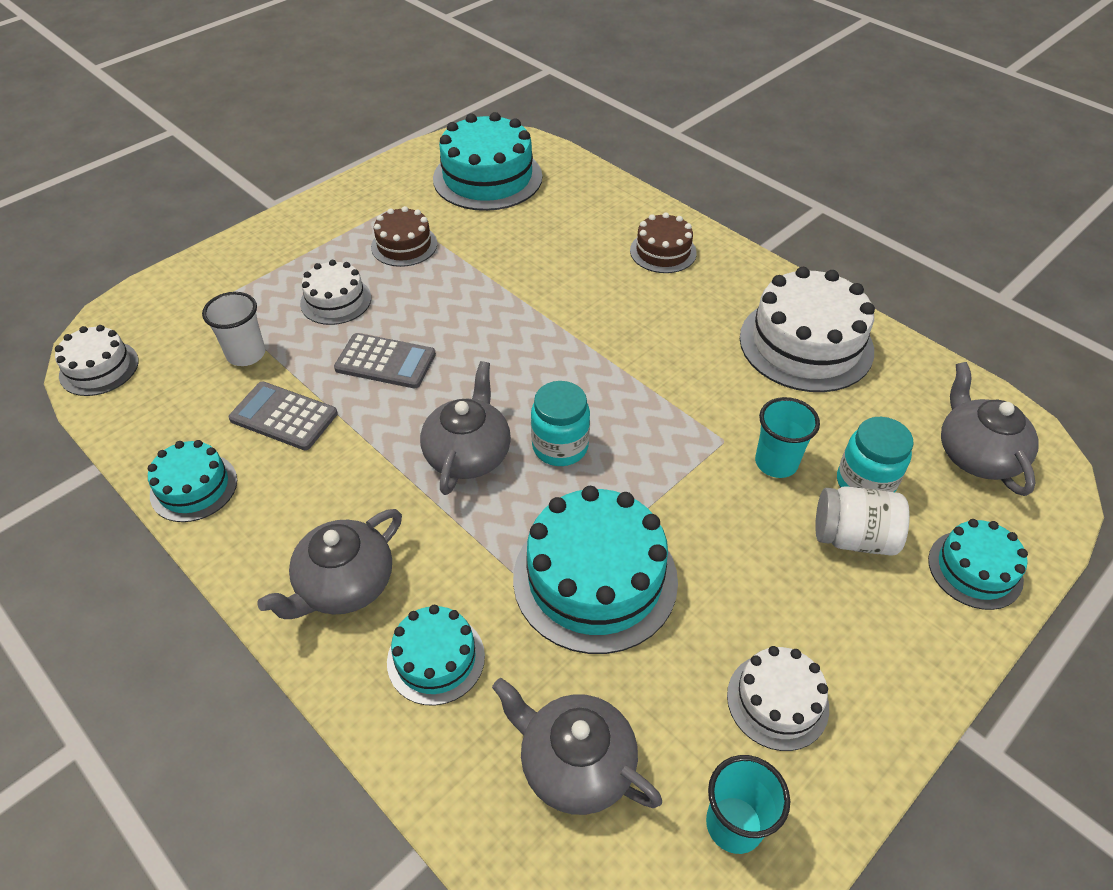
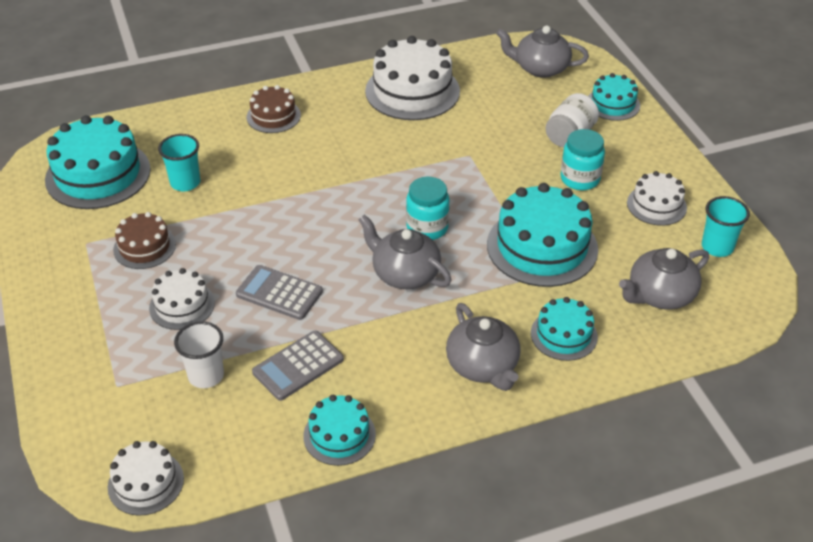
camera: 65 degrees left, 5 degrees down
grey calculator [334,333,436,388] -> grey calculator turned 105 degrees counterclockwise [236,265,323,320]
turquoise cup [755,397,820,478] -> turquoise cup moved to [158,134,200,191]
turquoise jar [837,417,914,492] -> turquoise jar moved to [560,129,605,190]

